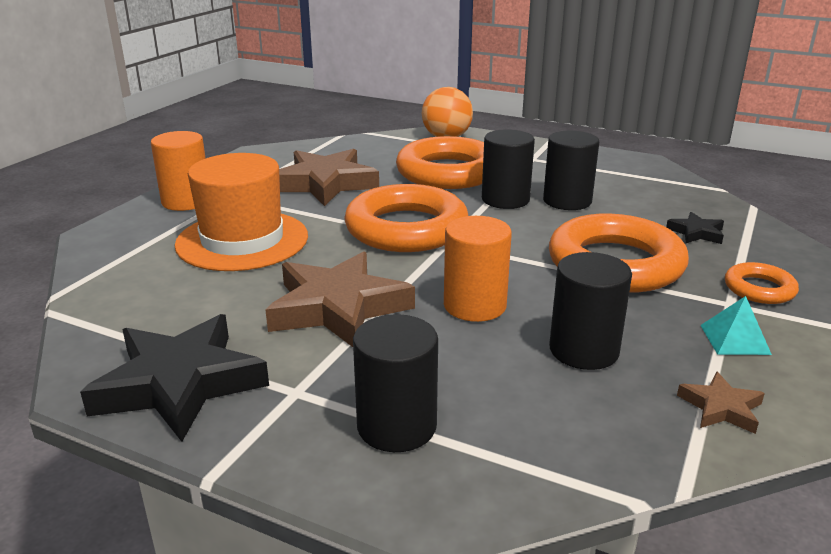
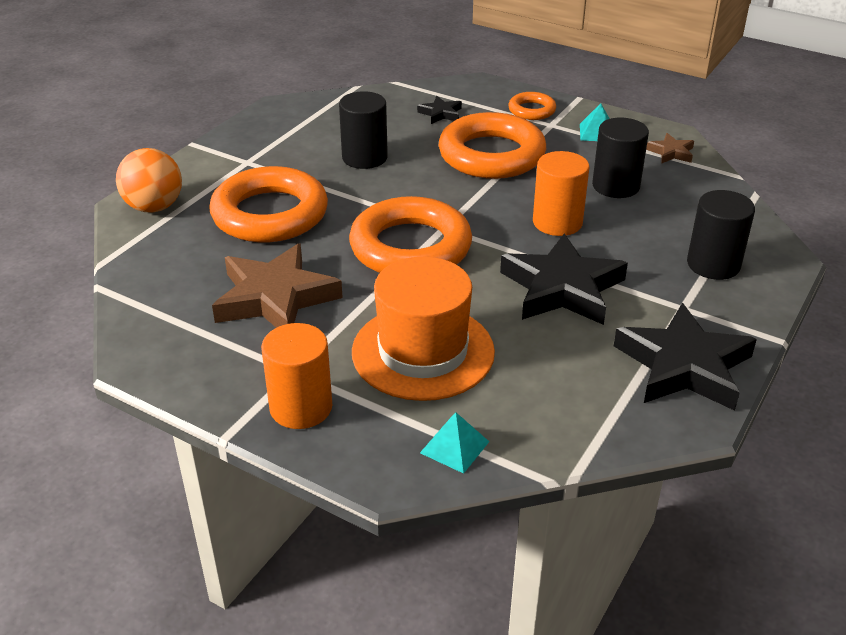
camera: 85 degrees left, 10 degrees up
brown star [265,251,415,347] -> black star [500,234,628,325]
black cylinder [482,129,535,209] -> none
none -> turquoise pyramid [420,412,489,474]

